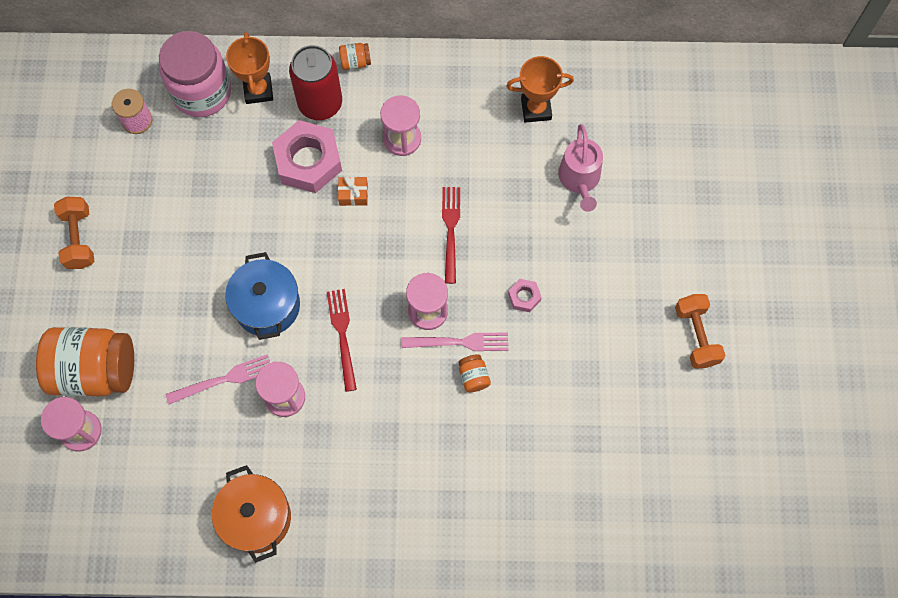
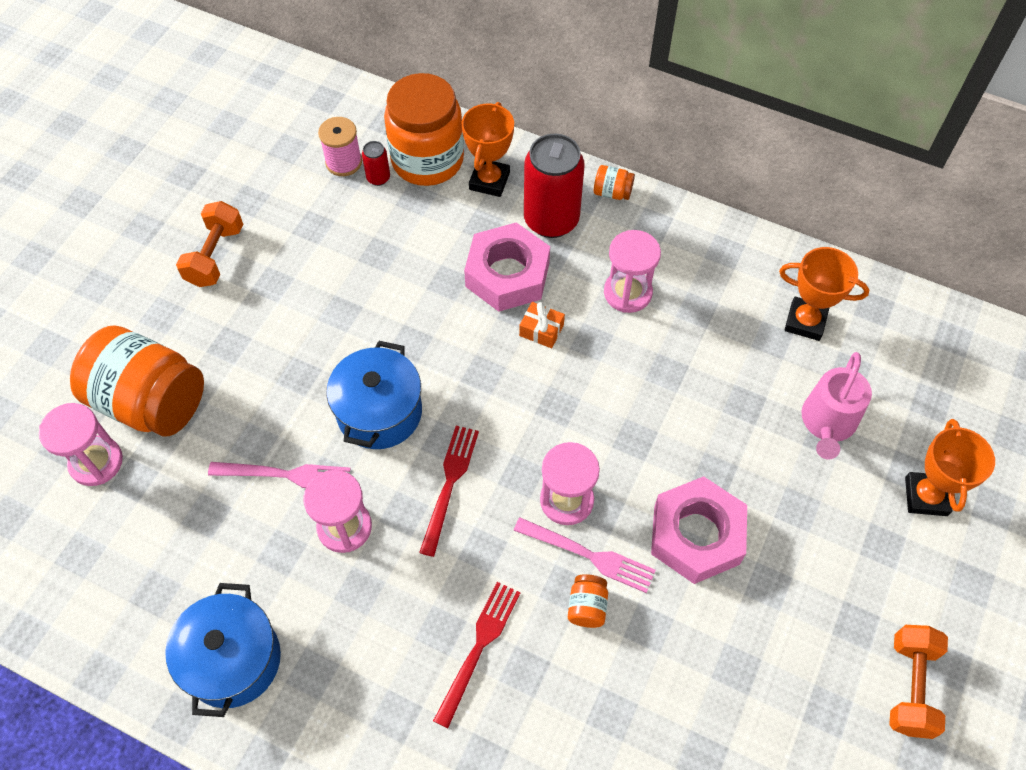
camera: 25 degrees right, 10 degrees down
pink jar [159,31,231,117] -> orange jar [384,73,464,186]
orange pot [212,465,291,563] -> blue pot [165,583,281,717]
red fork [442,187,460,284] -> red fork moved to [433,582,520,728]
pink nut [508,279,542,312] -> pink nut [651,476,747,584], size x2.20
none -> red can [362,141,390,186]
none -> orange trophy [905,419,995,516]

